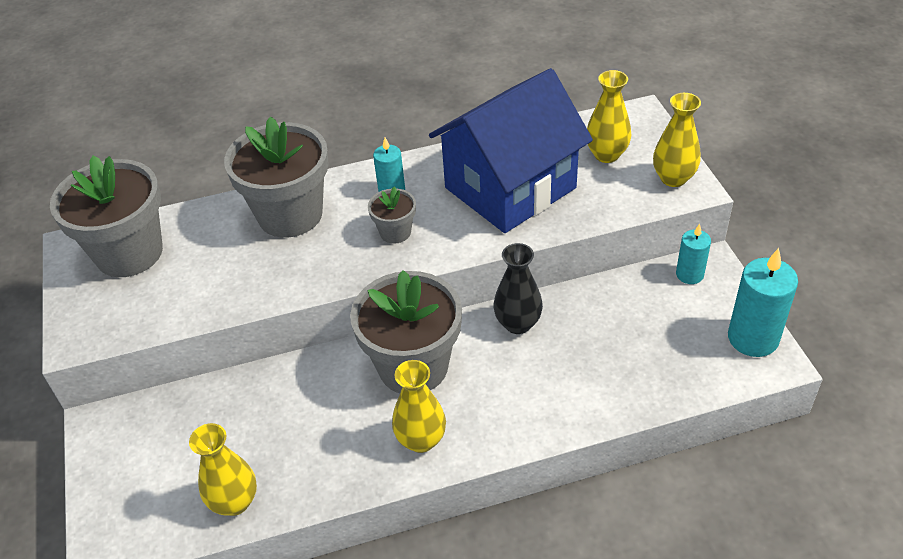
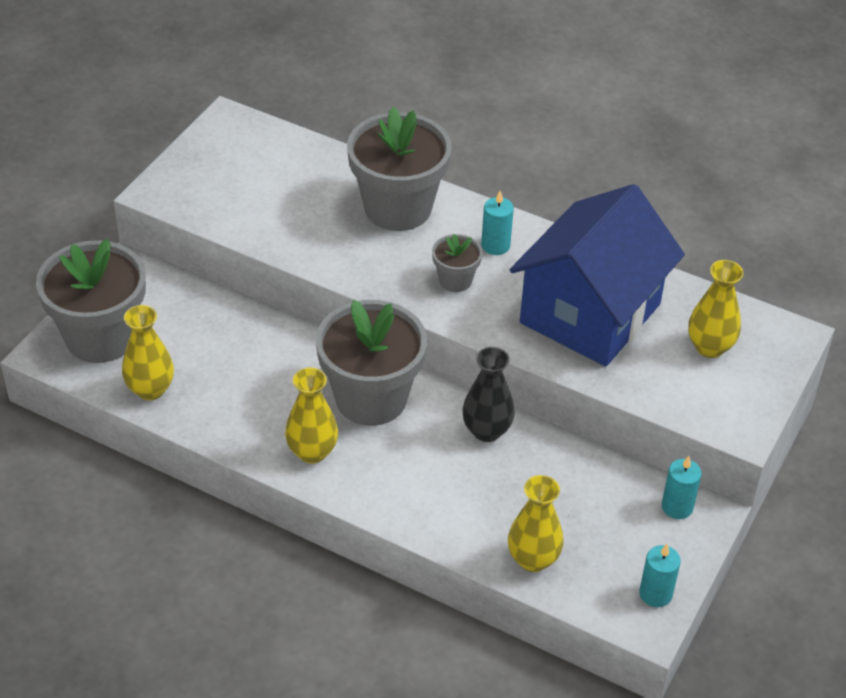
camera: 40 degrees right, 0 degrees up
grey flower pot [50,156,163,277] -> grey flower pot moved to [36,239,146,363]
blue house [429,68,593,233] -> blue house turned 60 degrees counterclockwise [510,184,685,367]
yellow vase [653,93,701,187] -> yellow vase moved to [508,475,564,572]
turquoise candle [728,248,798,357] -> turquoise candle [639,544,681,607], size x0.59

